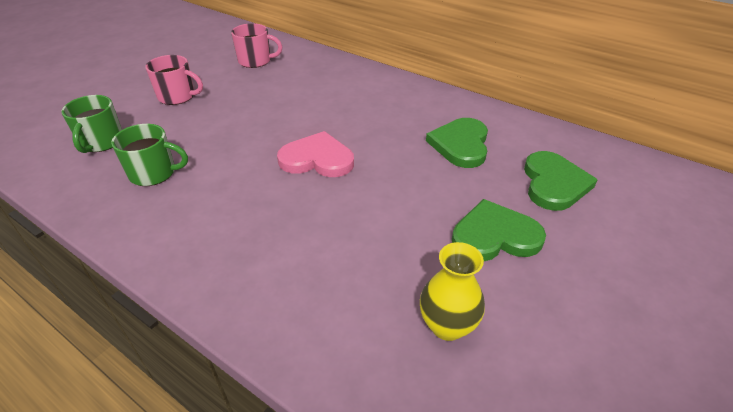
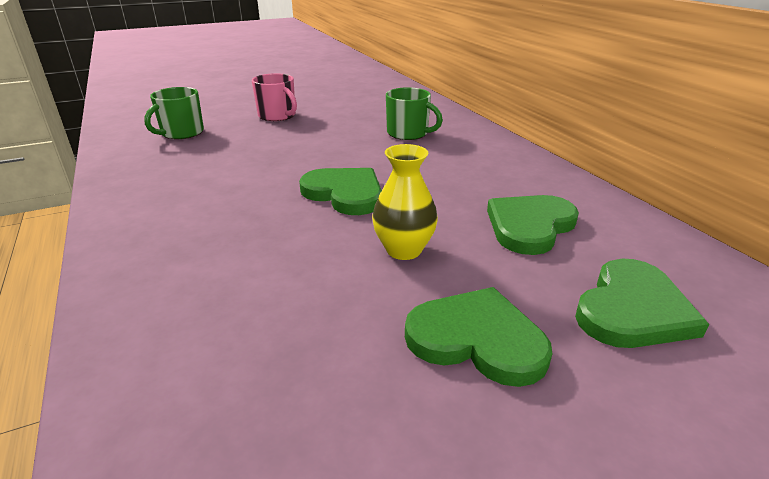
camera: 30 degrees right, 10 degrees down
green mug [111,124,188,186] -> green mug moved to [386,87,443,140]
pink mug [231,23,282,68] -> none
pink heart [277,131,354,177] -> green heart [299,168,382,215]
yellow vase [420,242,485,341] -> yellow vase moved to [372,144,438,260]

